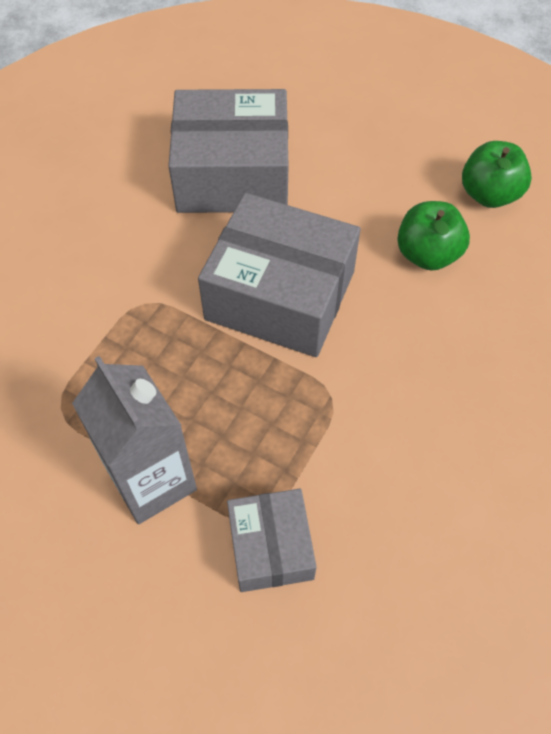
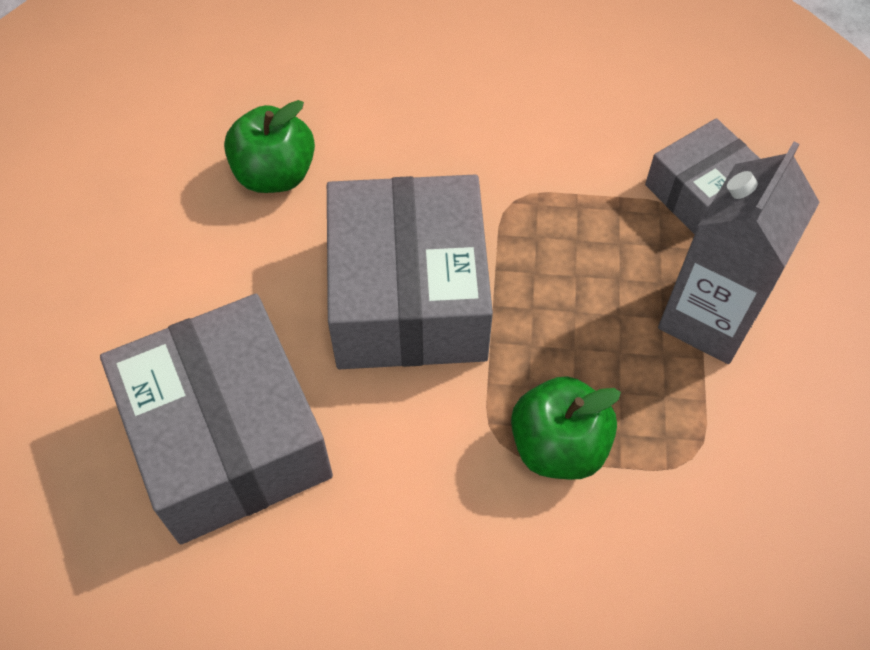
camera: 115 degrees left, 0 degrees up
green apple [462,141,532,208] -> green apple moved to [511,376,621,480]

